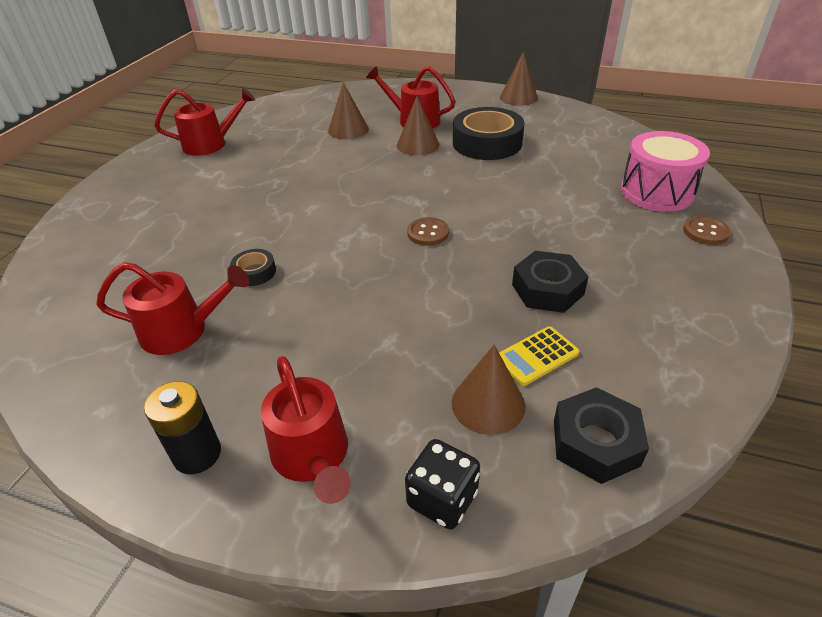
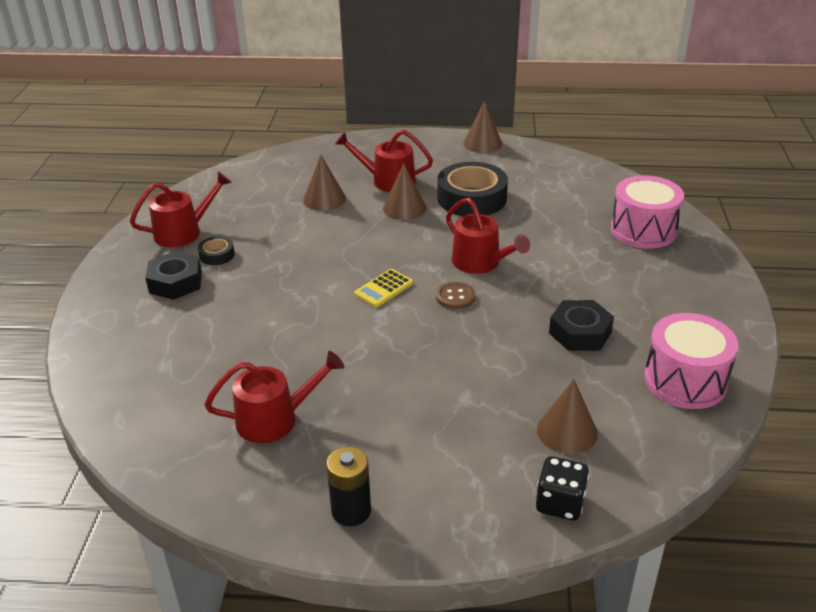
camera: 15 degrees left, 5 degrees down
black tape [230,249,276,286] -> black tape moved to [198,236,235,265]
red watering can [261,356,351,504] -> red watering can moved to [446,198,530,274]
yellow calculator [499,326,579,386] -> yellow calculator moved to [354,269,413,307]
black nut [554,387,649,484] -> black nut moved to [145,251,202,300]
brown button [683,216,731,245] -> none
none -> pink drum [644,313,739,409]

